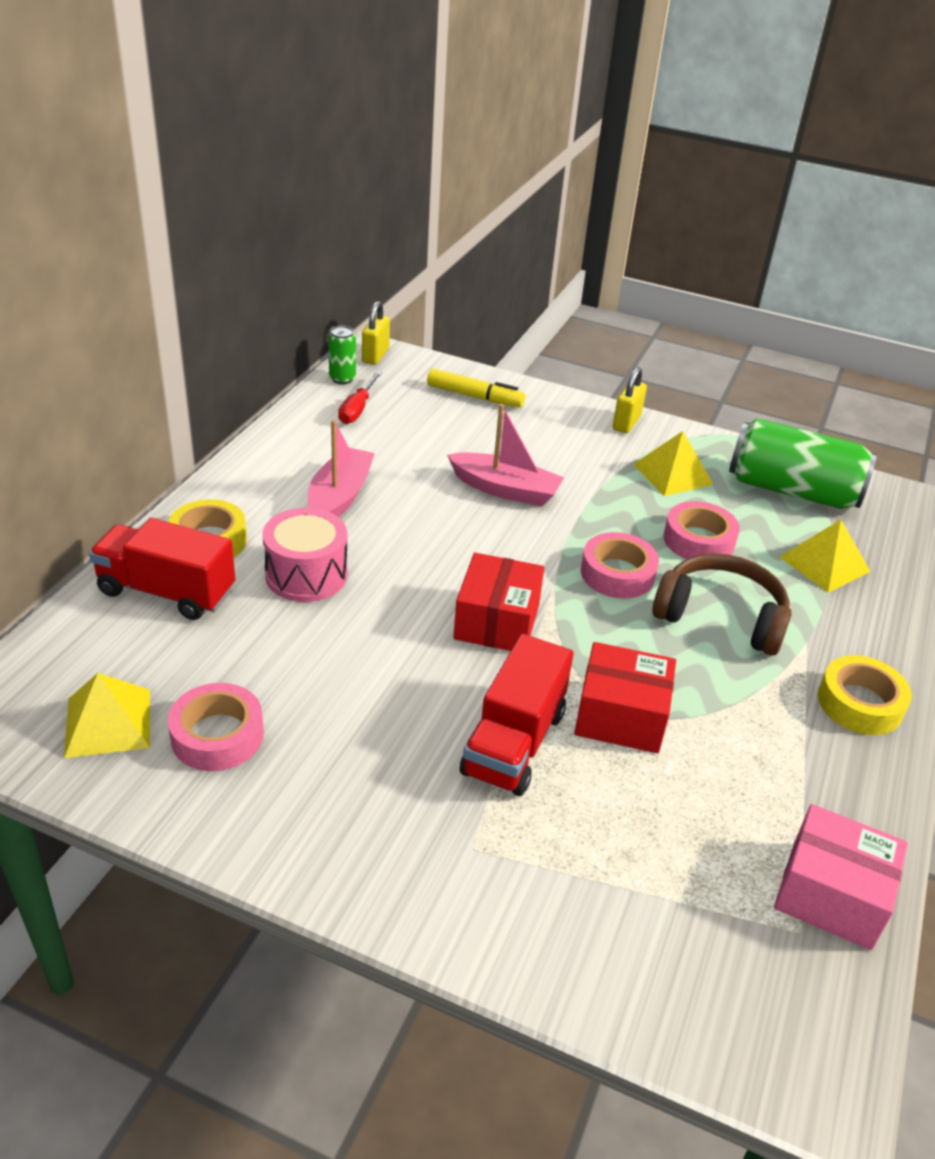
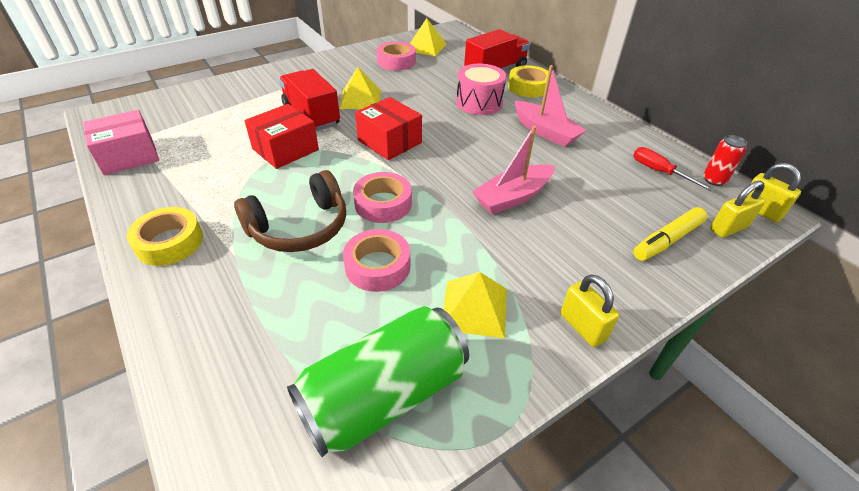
camera: 125 degrees right, 5 degrees up
green can [328,326,356,384] -> red can [703,135,747,186]
yellow pyramid [780,520,871,593] -> yellow pyramid moved to [339,67,381,109]
none -> yellow padlock [710,181,765,238]

